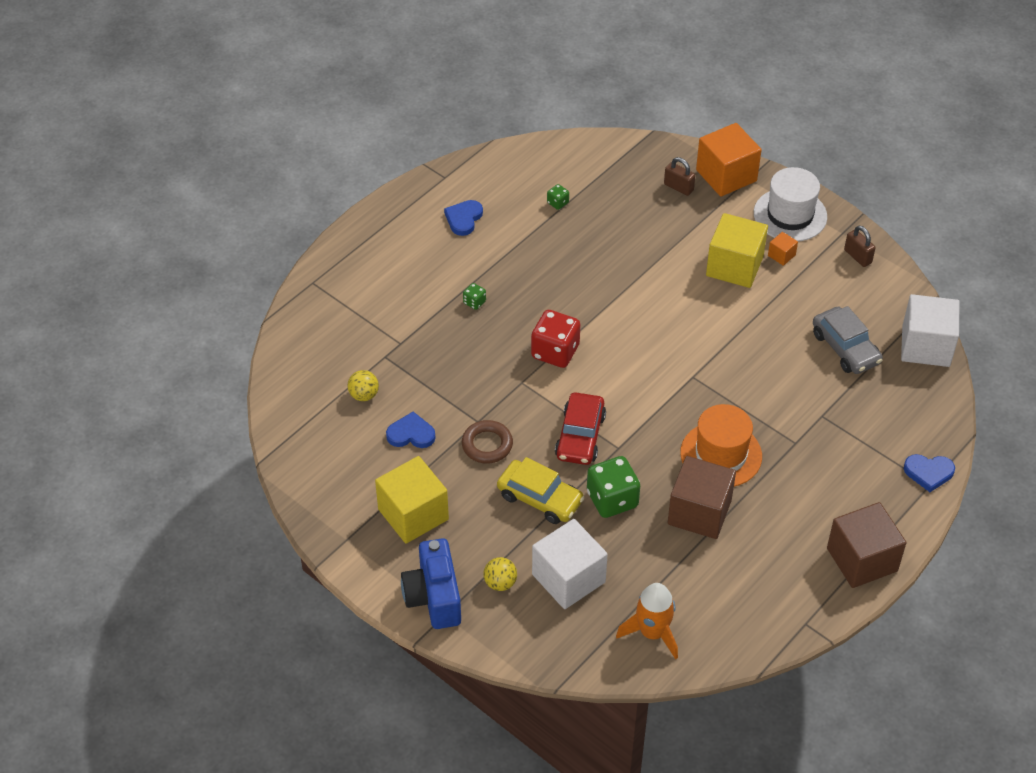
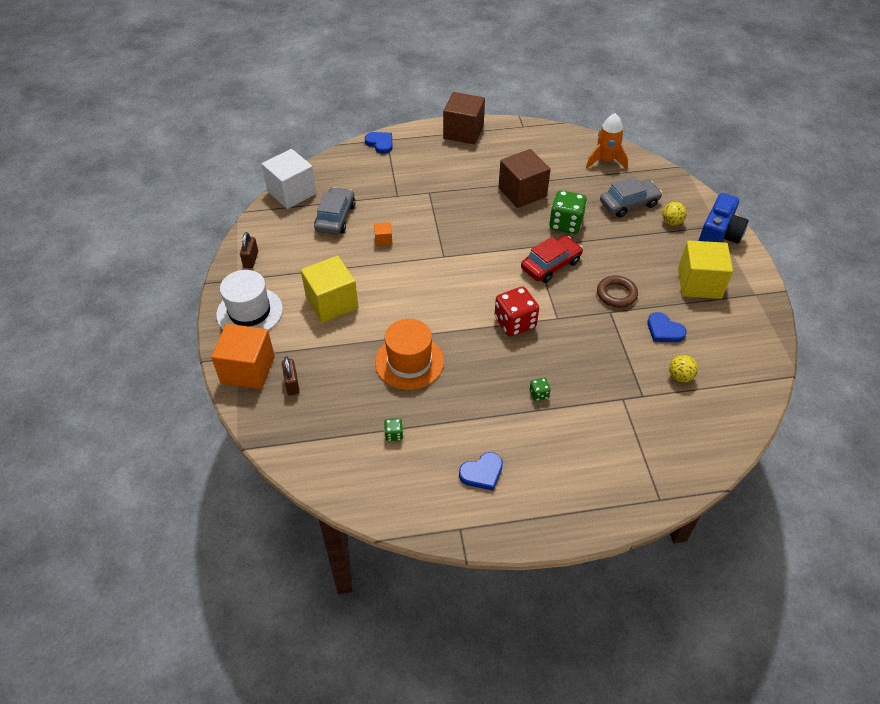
camera: 140 degrees left, 0 degrees up
yellow car [497,457,585,524] -> none
white cube [532,519,608,609] -> grey car [600,177,662,218]
orange hat [680,404,762,487] -> orange hat moved to [375,319,444,390]
orange cube [768,232,798,266] -> orange cube moved to [374,222,392,247]

